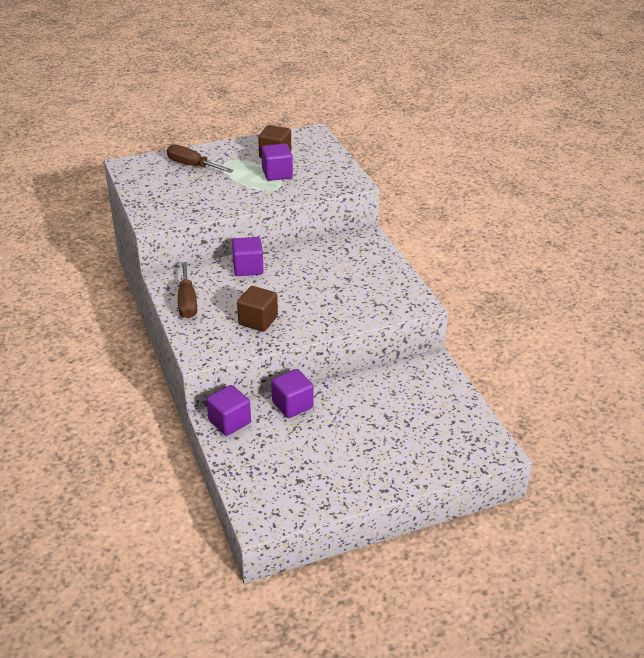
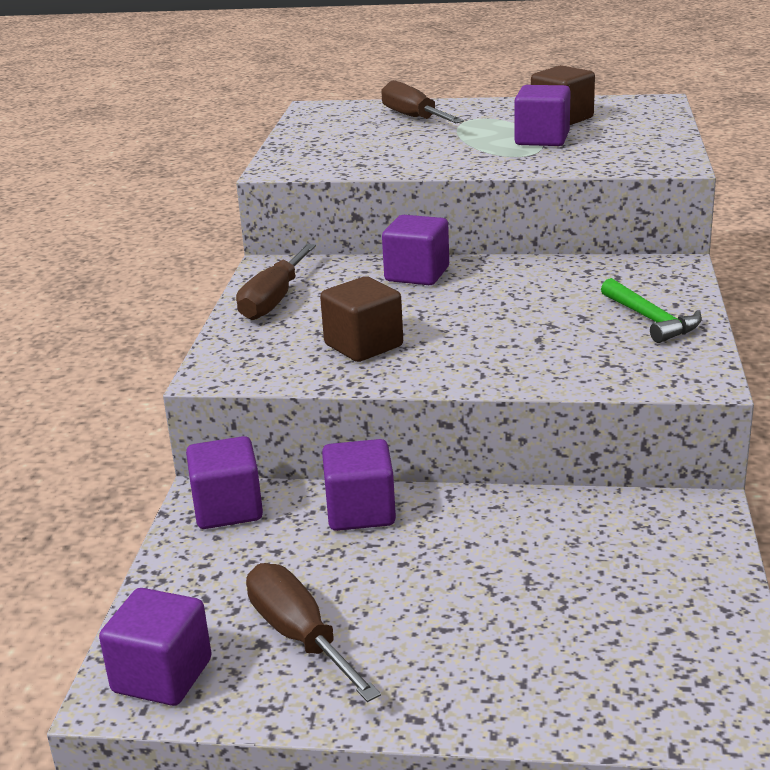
camera: 30 degrees right, 10 degrees down
none -> purple cube [99,588,212,706]
none -> brown screwdriver [246,563,381,702]
none -> green hammer [601,278,702,343]

